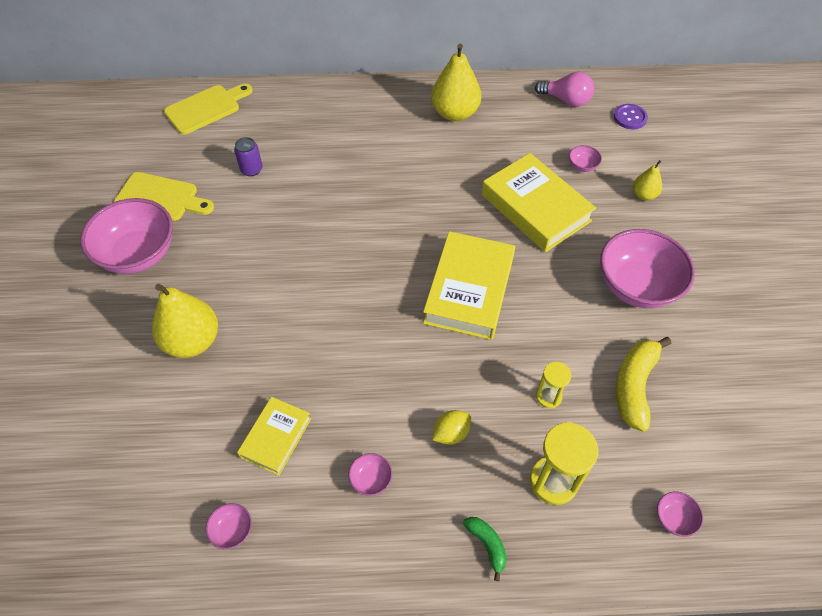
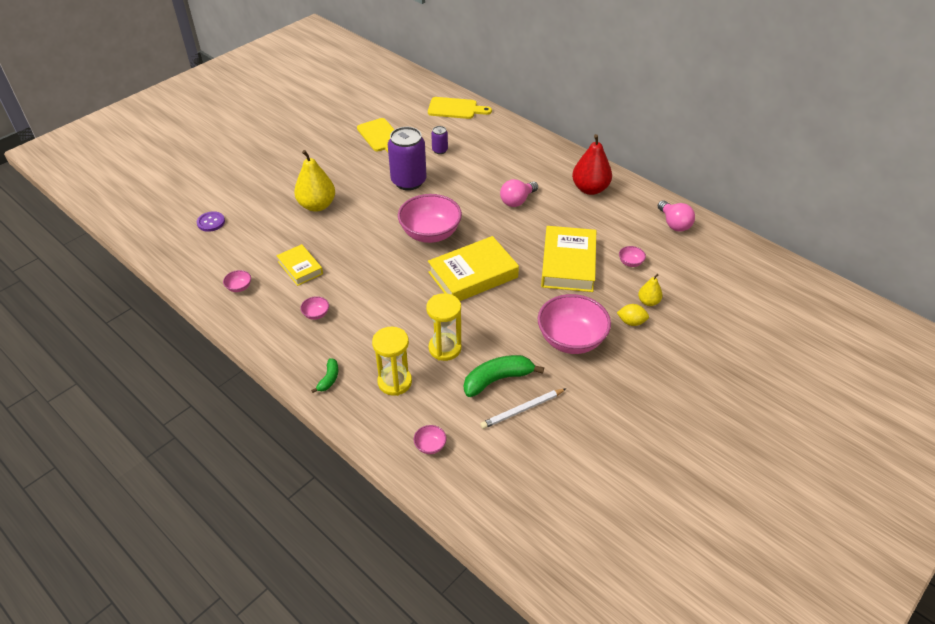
camera: 45 degrees right, 10 degrees down
pink bowl [80,198,173,274] -> pink bowl moved to [398,194,462,243]
yellow book [237,397,311,476] -> yellow book turned 75 degrees clockwise [276,244,323,286]
yellow pear [431,44,481,121] -> red pear [572,134,612,195]
yellow lemon [432,410,471,445] -> yellow lemon moved to [617,304,649,326]
yellow hourglass [536,362,571,408] -> yellow hourglass [426,293,462,361], size x1.72
purple button [614,104,648,129] -> purple button moved to [197,211,225,232]
yellow banana [615,337,671,432] -> green banana [464,355,544,397]
none -> purple can [388,127,426,190]
none -> white pencil [480,389,566,429]
none -> pink light bulb [500,179,538,207]

